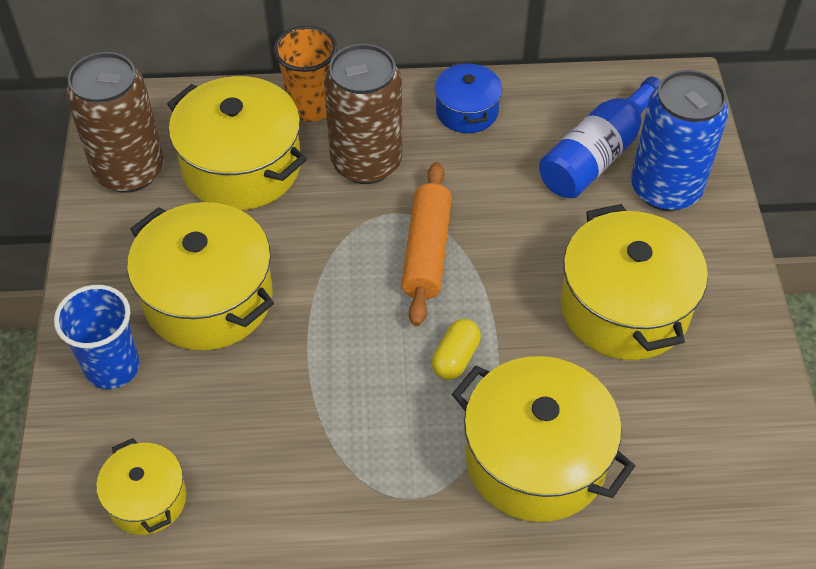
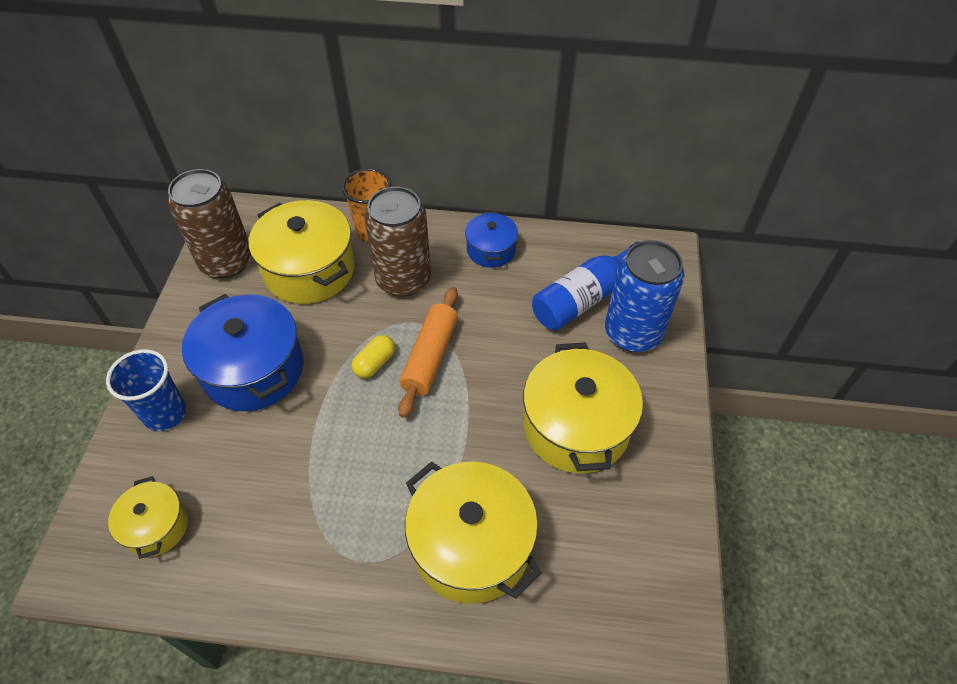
camera: 10 degrees right, 0 degrees up
yellow pot [127,202,274,351] -> blue pot [182,294,303,411]
yellow capsule [432,319,481,380] -> yellow capsule moved to [352,335,395,378]

